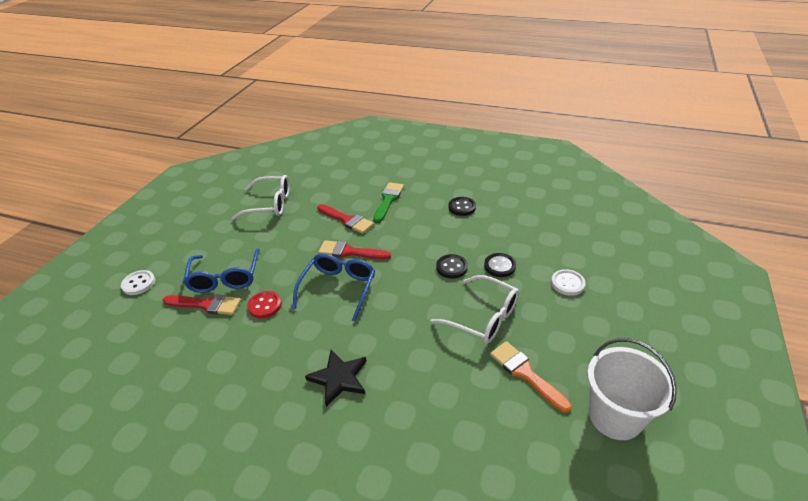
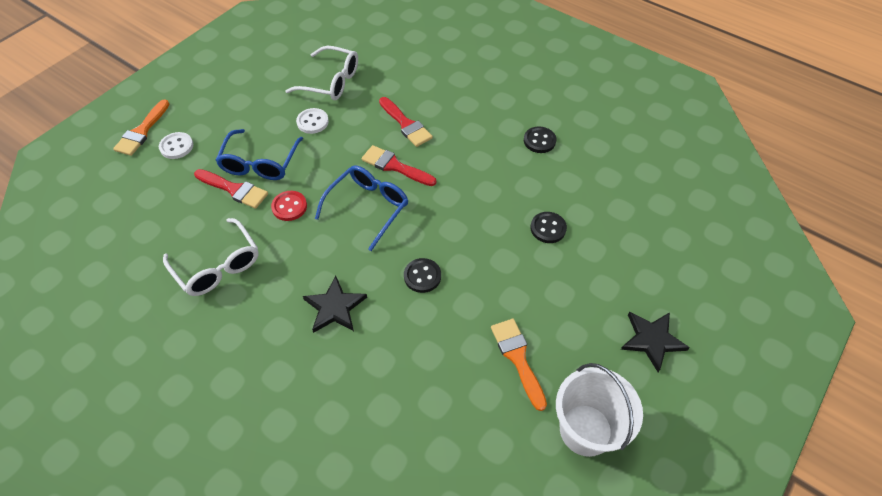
camera: 15 degrees right, 15 degrees up
green brush [373,182,404,223] -> none
white glasses [430,275,519,344] -> white glasses moved to [163,218,259,296]
black button [436,254,468,279] -> black button moved to [404,258,441,293]
white button [551,269,586,296] -> white button moved to [296,108,329,134]
none -> orange brush [113,99,170,156]
none -> black star [621,312,690,372]

